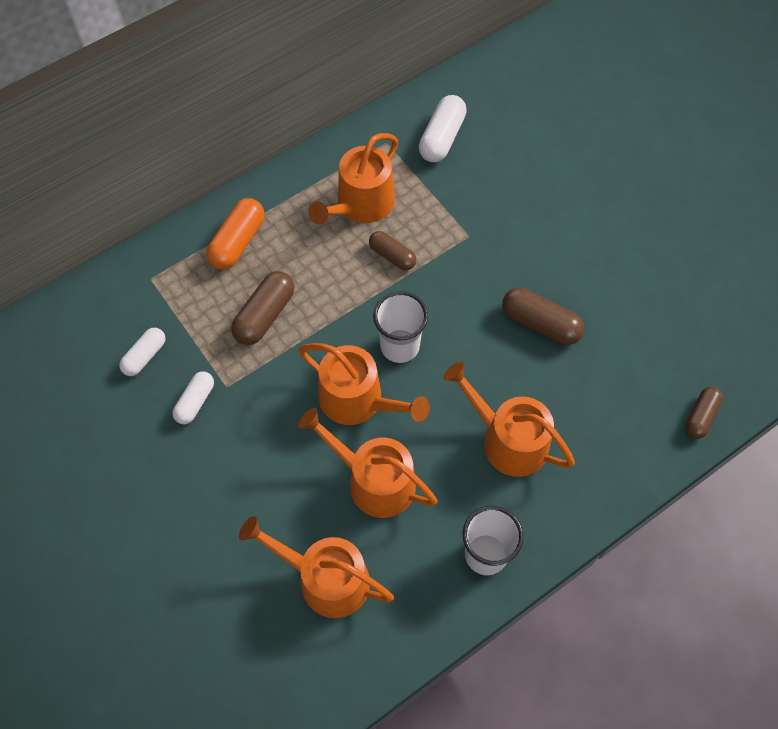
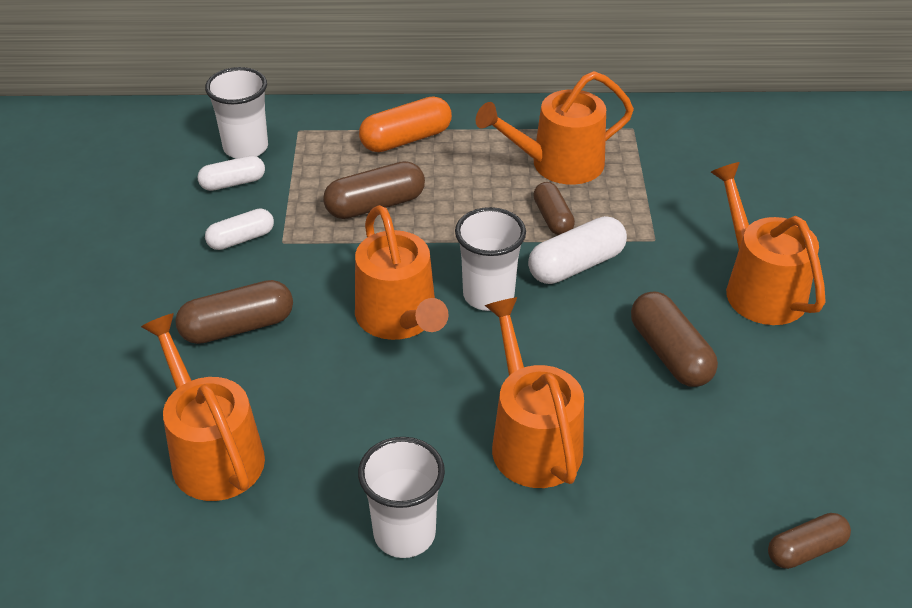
camera: 35 degrees right, 20 degrees down
orange watering can [298,408,438,518] -> orange watering can moved to [711,162,826,325]
white capsule [419,95,467,162] -> white capsule moved to [528,216,627,284]
none -> brown capsule [175,280,293,344]
none -> white cup [205,67,268,159]

